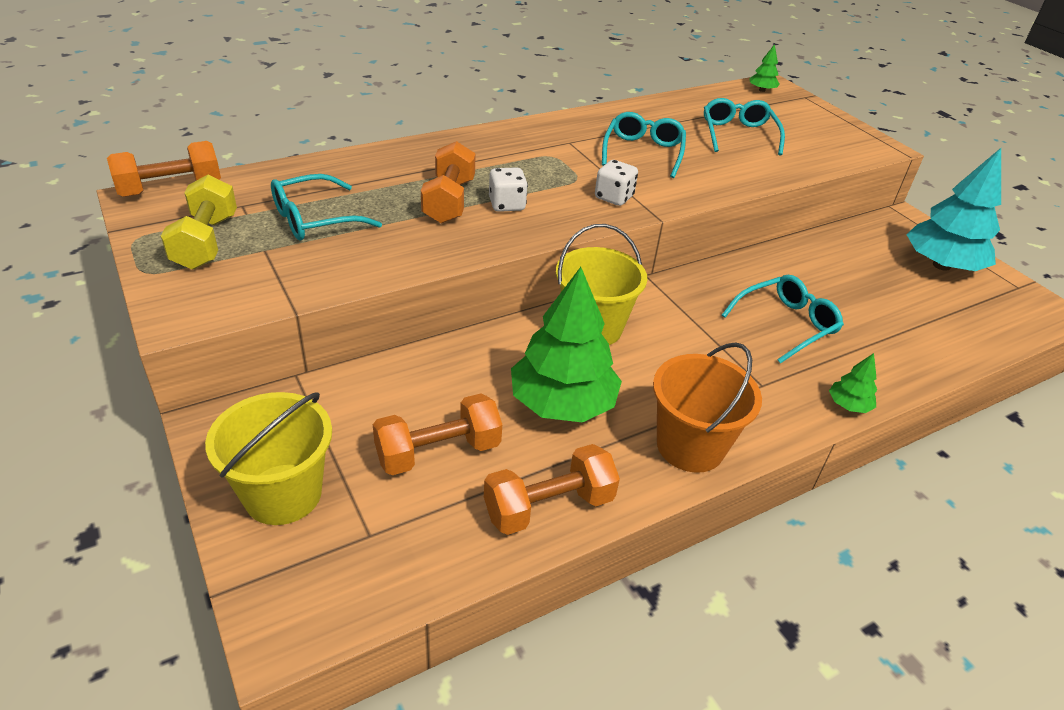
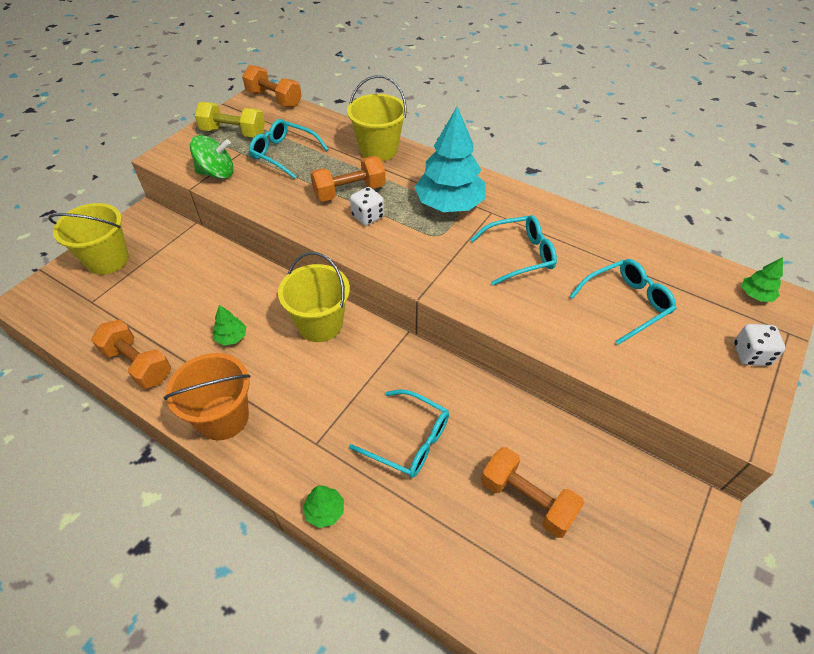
camera: 65 degrees right, 10 degrees up
yellow dumbbell [161,175,237,270] -> yellow dumbbell turned 45 degrees clockwise [195,102,265,137]
orange dumbbell [373,393,502,475] -> orange dumbbell moved to [481,447,584,538]
green tree [511,267,622,423] -> green tree [213,305,246,346], size x0.43
white dice [595,160,638,206] -> white dice moved to [734,324,785,366]
turquoise tree [906,148,1001,271] -> turquoise tree moved to [414,107,486,212]
none -> green spinning top [190,135,234,179]
none -> yellow bucket [347,75,407,161]

